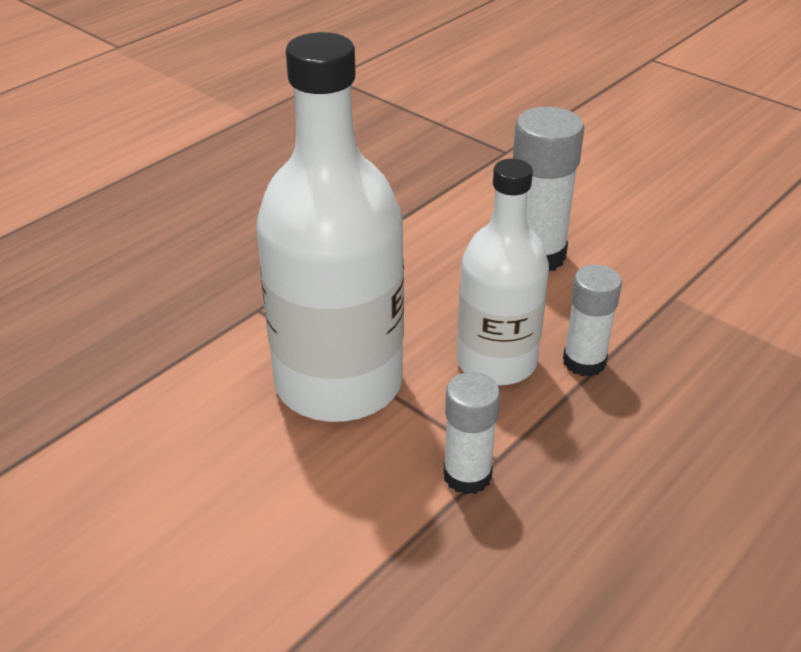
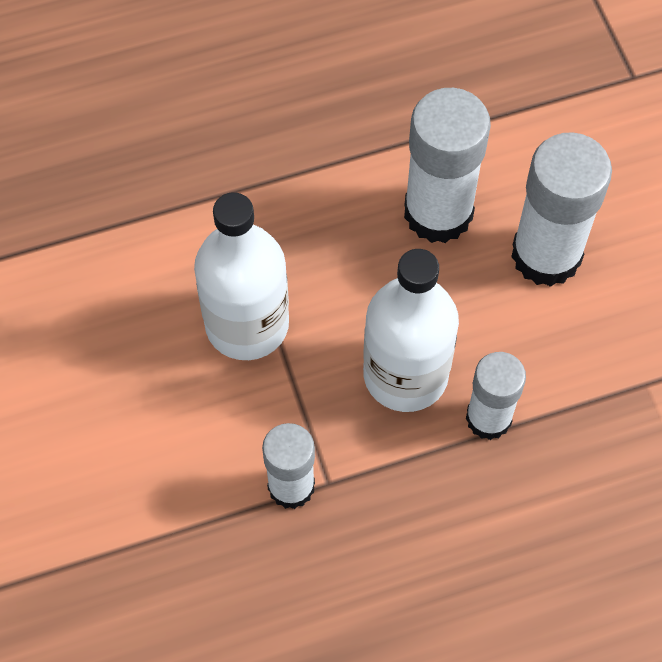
camera: 30 degrees right, 25 degrees up
white bottle [256,32,404,422] -> white bottle [194,192,289,360], size x0.64
none -> white glue stick [404,88,491,243]

